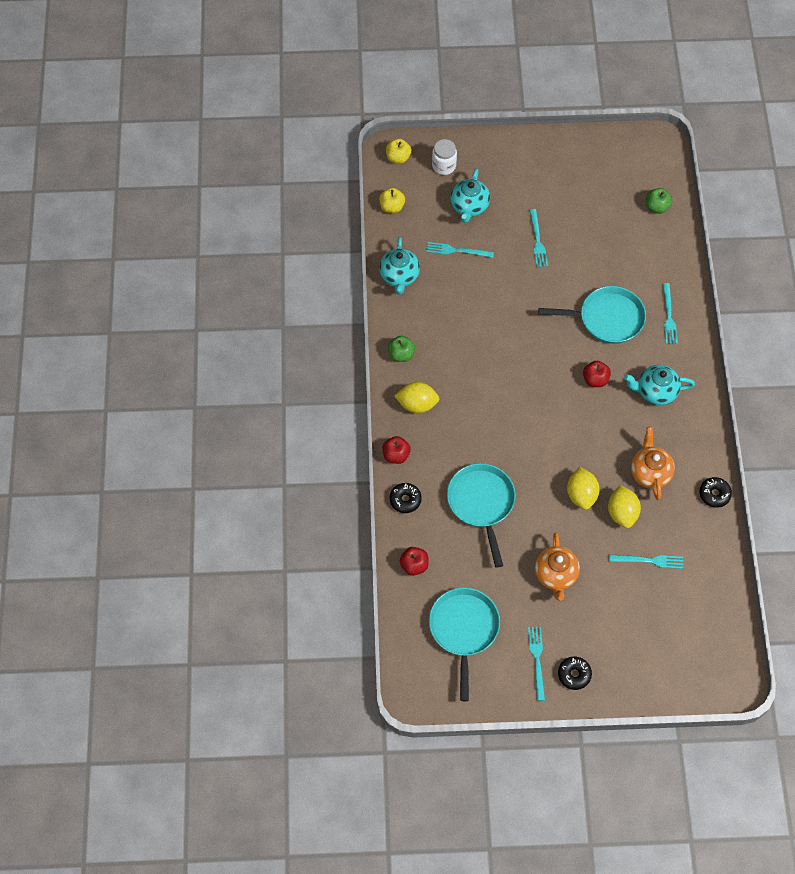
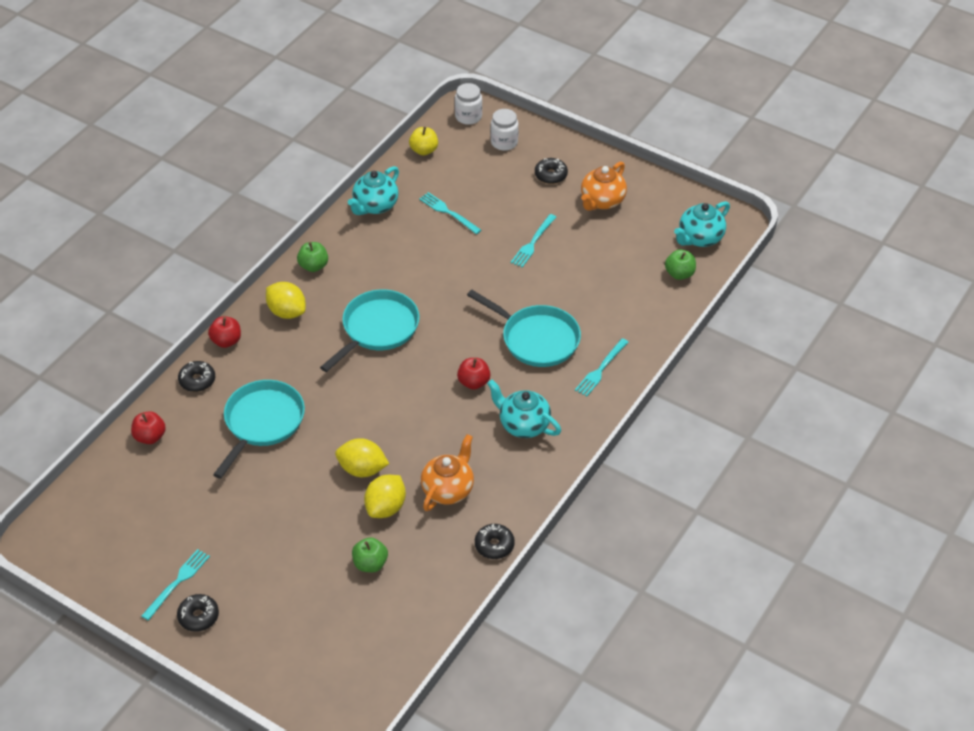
camera: 35 degrees right, 15 degrees down
yellow apple [386,139,411,164] -> white jar [455,83,482,125]
turquoise pan [429,587,500,701] -> turquoise pan moved to [320,289,419,372]
turquoise teapot [450,168,490,223] -> turquoise teapot moved to [674,201,730,247]
orange teapot [535,533,580,601] -> orange teapot moved to [581,162,627,211]
yellow lemon [567,467,600,510] -> yellow lemon turned 75 degrees clockwise [335,438,389,477]
turquoise fork [609,554,683,569] -> green apple [352,537,388,572]
none -> black donut [535,158,568,184]

